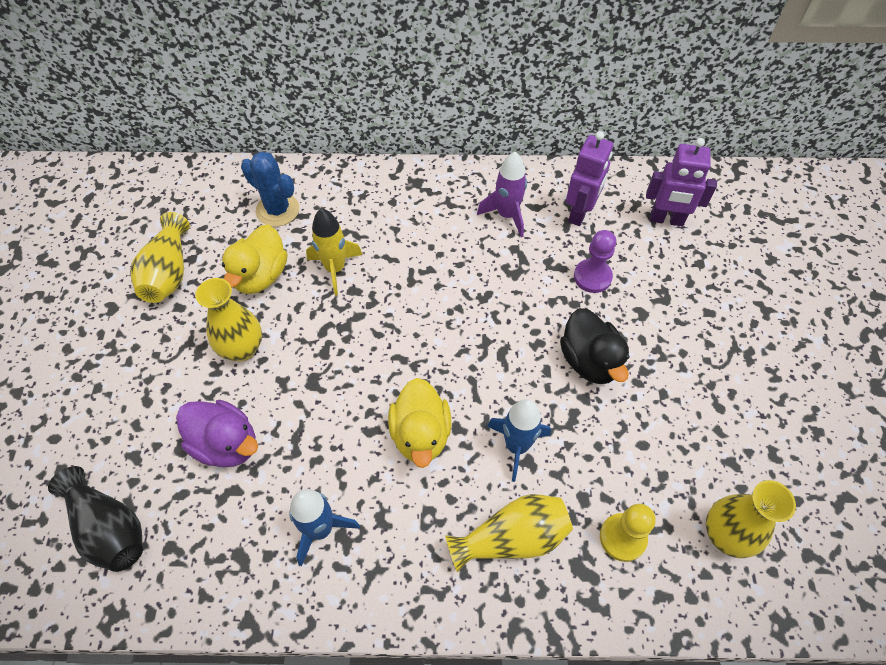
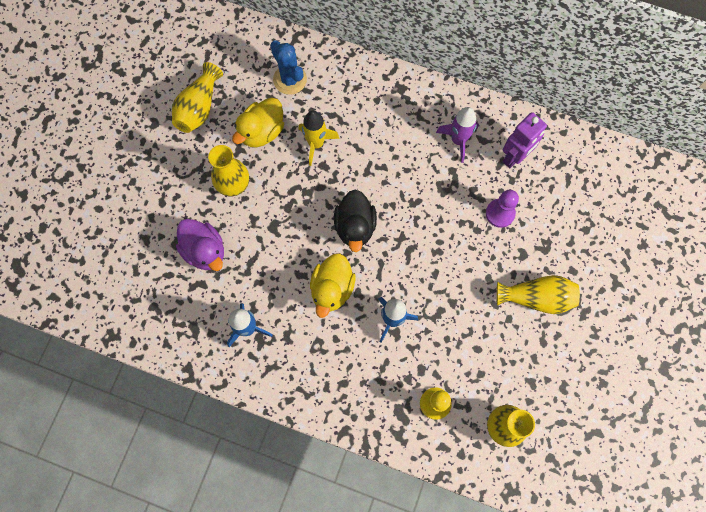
camera: 20 degrees right, 15 degrees up
black vase [48,466,143,572] -> none
yellow vase [445,494,573,573] -> yellow vase moved to [497,275,580,314]
black duck [560,308,630,384] -> black duck moved to [334,190,377,252]
purple robot [646,138,717,226] -> none

